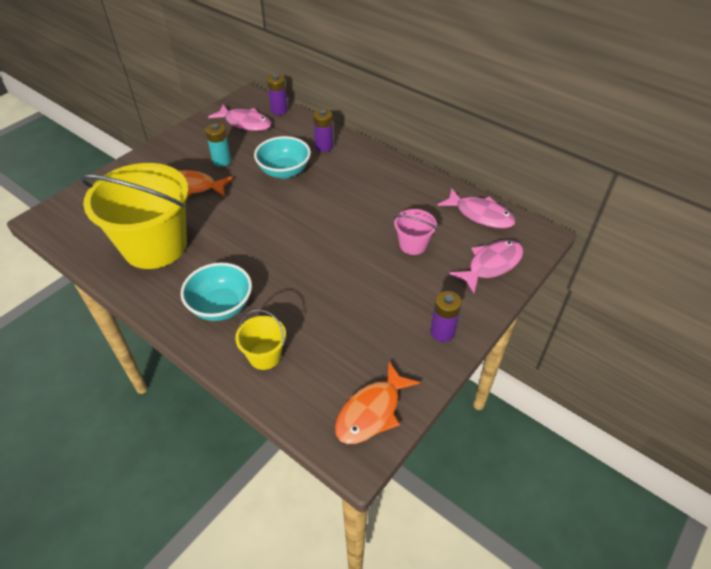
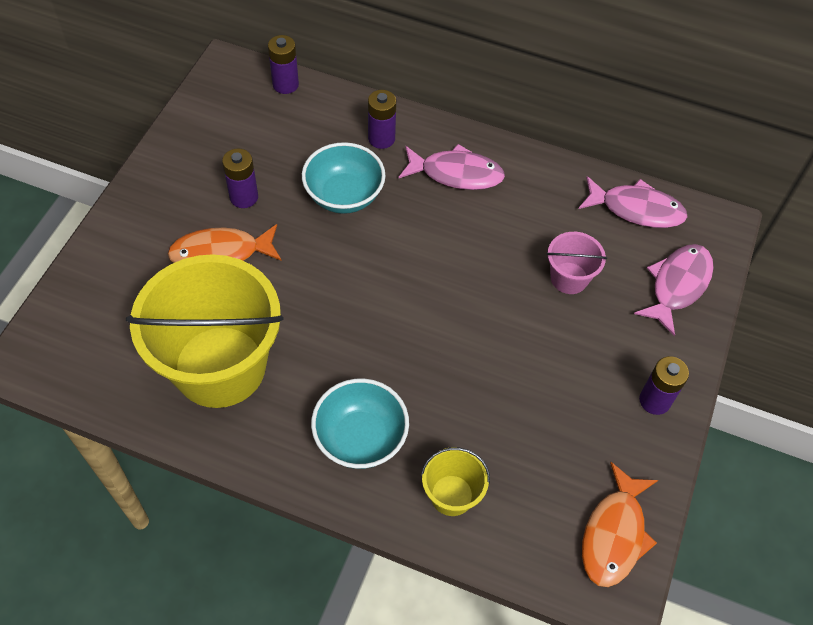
camera: 20 degrees left, 10 degrees up
turquoise battery [205,123,231,167] -> purple battery [222,148,258,208]
pink fish [208,105,271,131] -> pink fish moved to [399,144,505,190]

